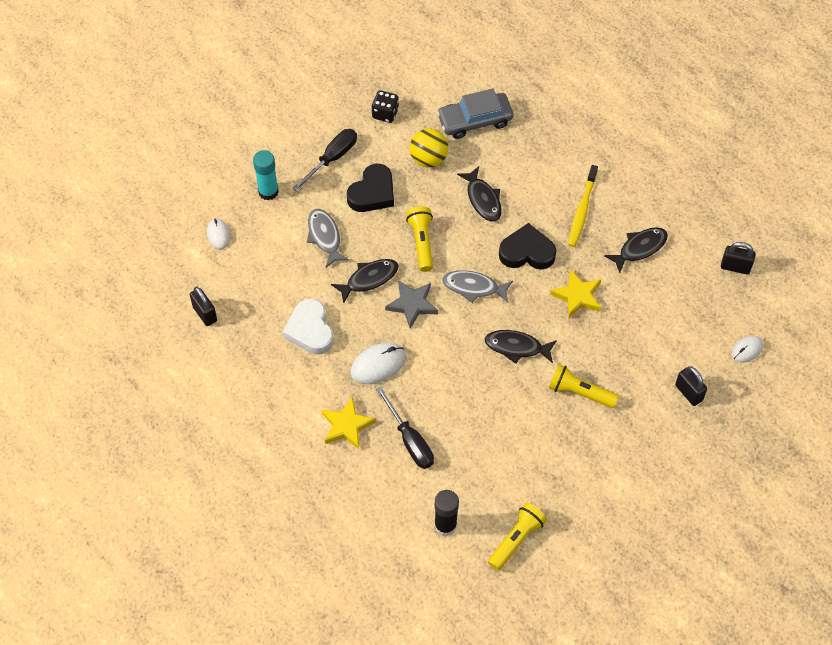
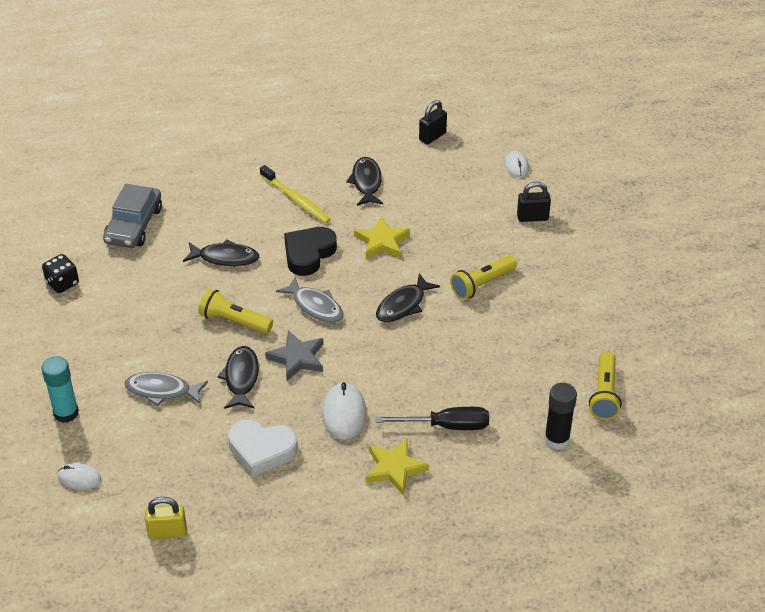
camera: 60 degrees left, 15 degrees down
black padlock [190,287,217,326] -> yellow padlock [145,497,187,539]
black screwdriver [292,129,357,191] -> none
black heart [347,164,394,212] -> none
yellow ball [410,129,448,168] -> none
grey fish [442,270,513,303] -> grey fish turned 90 degrees counterclockwise [276,276,344,323]
yellow flashlight [488,503,547,571] -> yellow flashlight turned 150 degrees counterclockwise [589,352,622,420]

